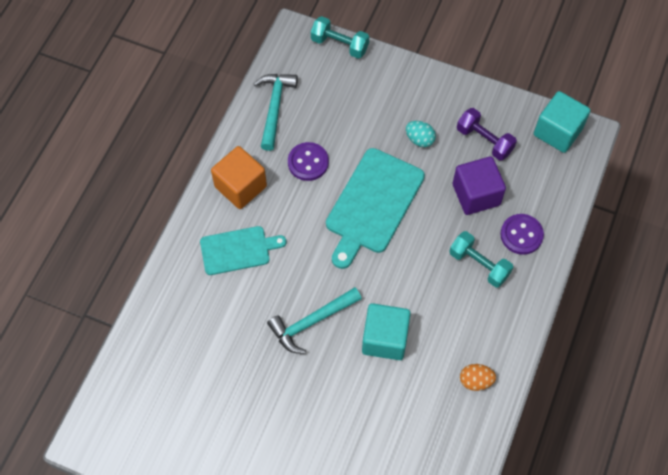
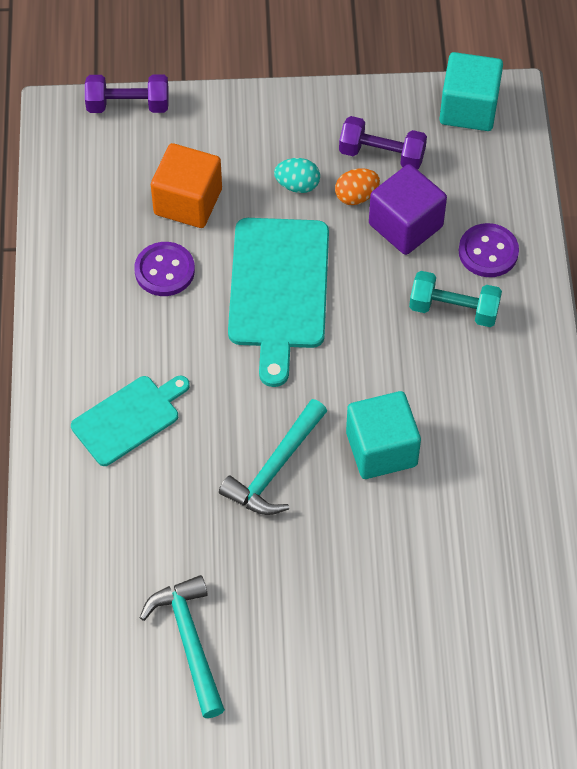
camera: 25 degrees left, 5 degrees down
orange cube [211,146,267,209] -> orange cube moved to [151,143,222,228]
turquoise hammer [254,74,298,151] -> turquoise hammer moved to [140,575,225,718]
turquoise dumbbell [311,16,369,59] -> purple dumbbell [85,74,169,113]
orange egg [460,364,496,391] -> orange egg moved to [335,168,380,205]

